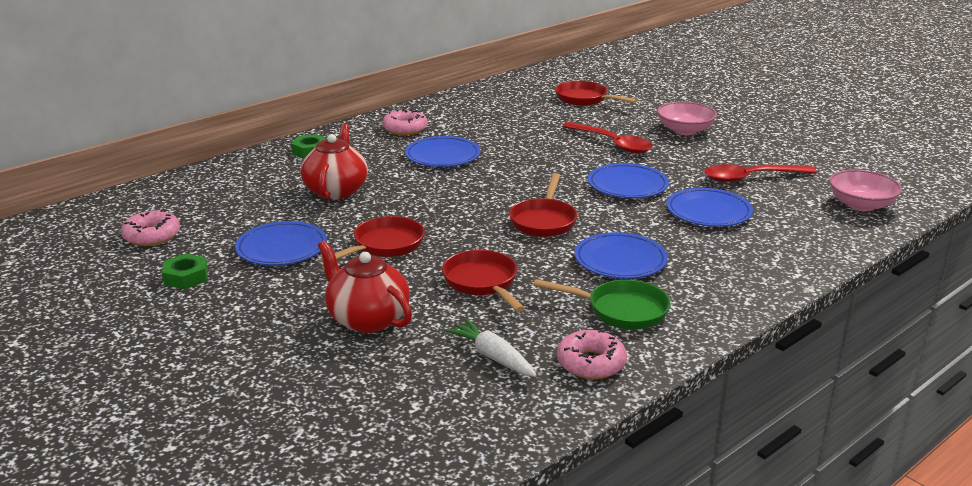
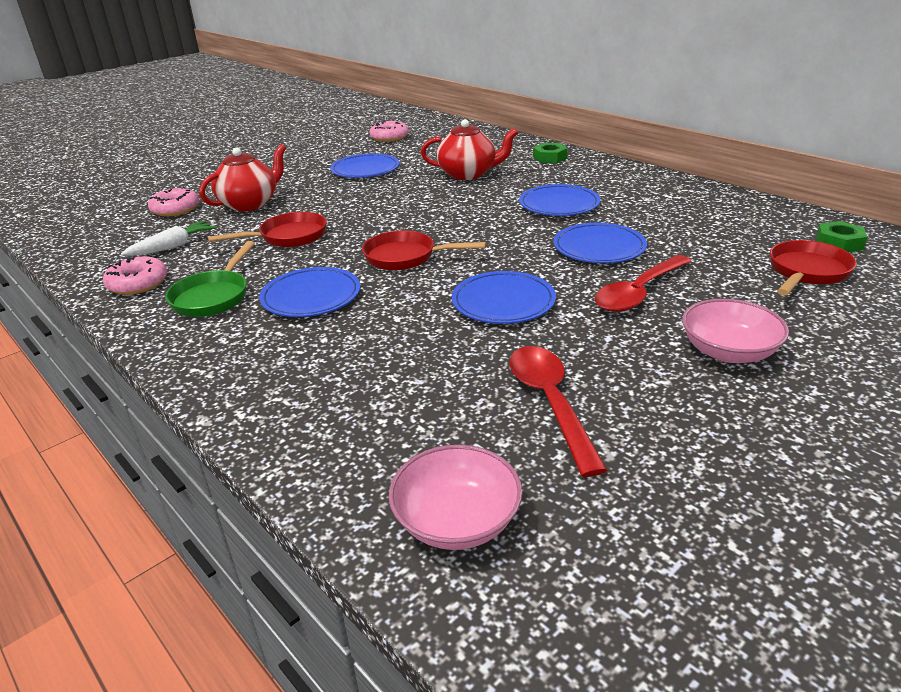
camera: 90 degrees right, 5 degrees up
green nut [162,254,208,289] -> green nut moved to [816,221,867,252]
red pan [321,216,425,263] -> none
pink donut [382,109,428,135] -> pink donut moved to [148,187,199,216]
blue plate [667,188,753,227] -> blue plate moved to [553,223,647,263]

